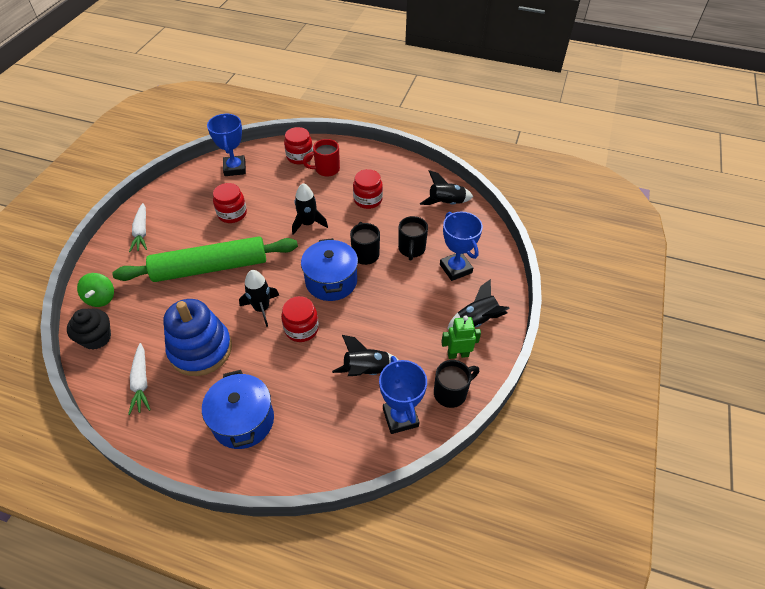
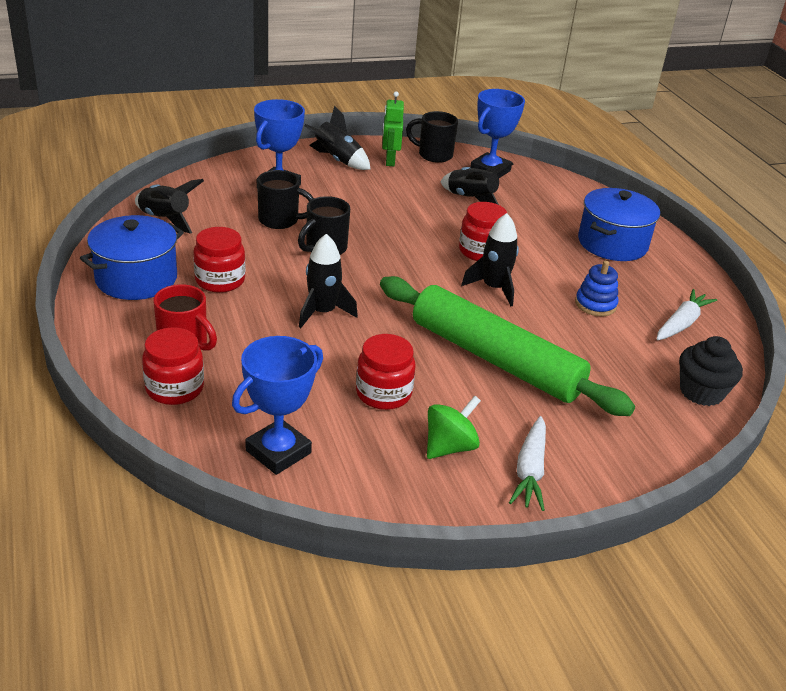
camera: 130 degrees left, 15 degrees down
green spinning top [77,273,114,307] -> green spinning top moved to [427,396,481,459]
white carrot [129,203,147,252] -> white carrot turned 150 degrees clockwise [509,416,546,511]
blue stacking toy [163,299,232,376] -> blue stacking toy [575,260,618,316], size x0.49
blue pot [301,238,358,301] -> blue pot moved to [80,215,184,300]
black mug [398,216,428,261] -> black mug turned 45 degrees clockwise [257,170,314,229]
green robot [441,316,481,359] -> green robot turned 45 degrees clockwise [382,91,404,166]

